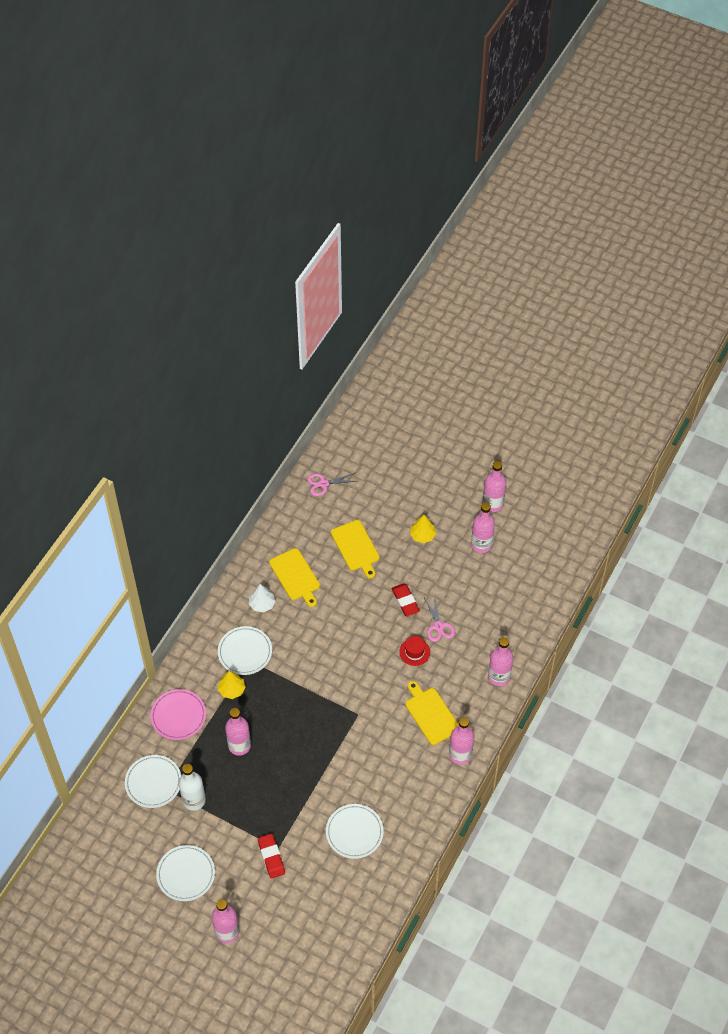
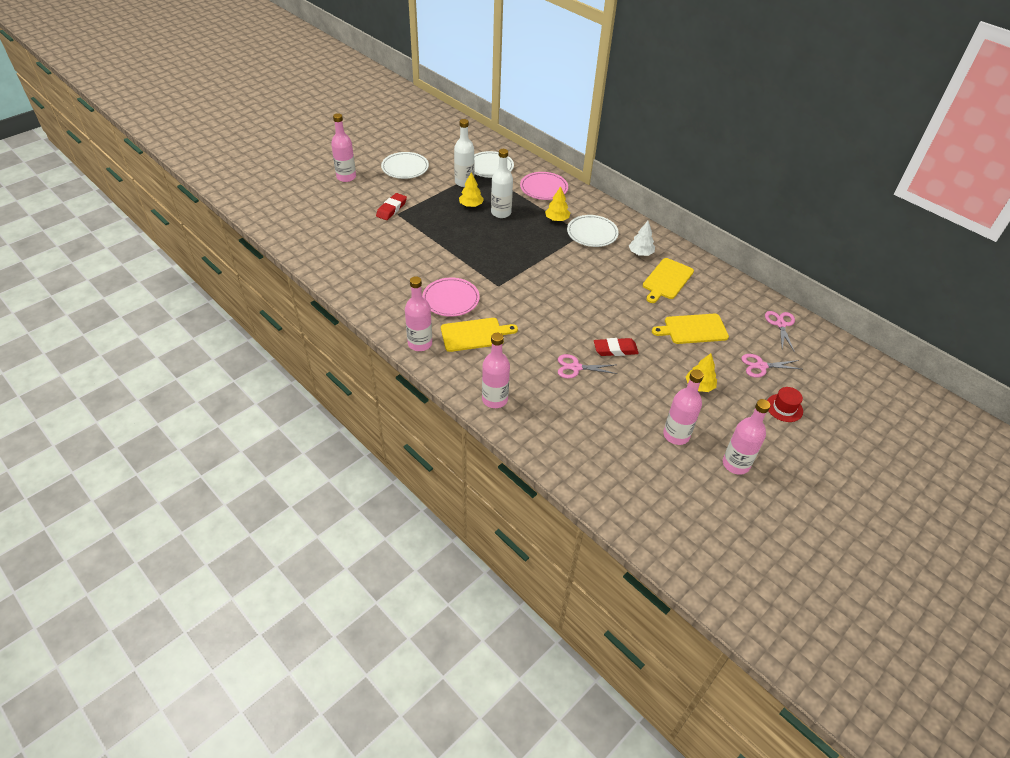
camera: 105 degrees right, 10 degrees down
pink bottle [225,708,251,756] -> white bottle [491,149,513,218]
red eraser [258,833,285,878] -> red eraser turned 60 degrees counterclockwise [376,193,407,220]
yellow cutting board [269,548,320,607] -> yellow cutting board turned 45 degrees counterclockwise [643,258,694,303]
white plate [326,804,384,859] -> none
red hat [399,636,430,666] -> red hat moved to [767,387,803,422]
none -> pink plate [422,278,480,317]
none -> yellow tree [459,172,484,207]
none -> pink scissors [741,354,801,378]

